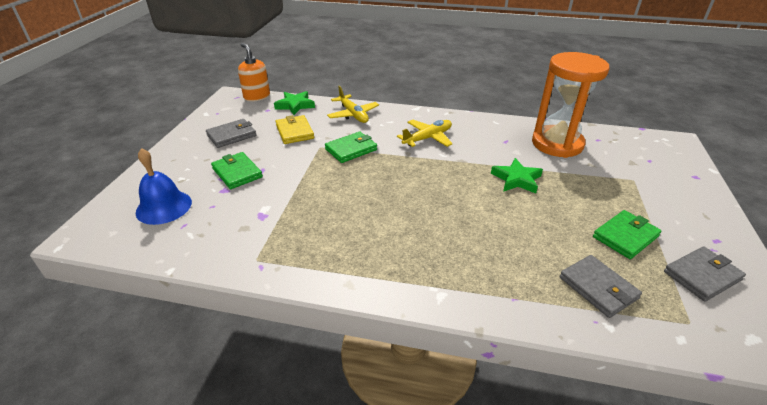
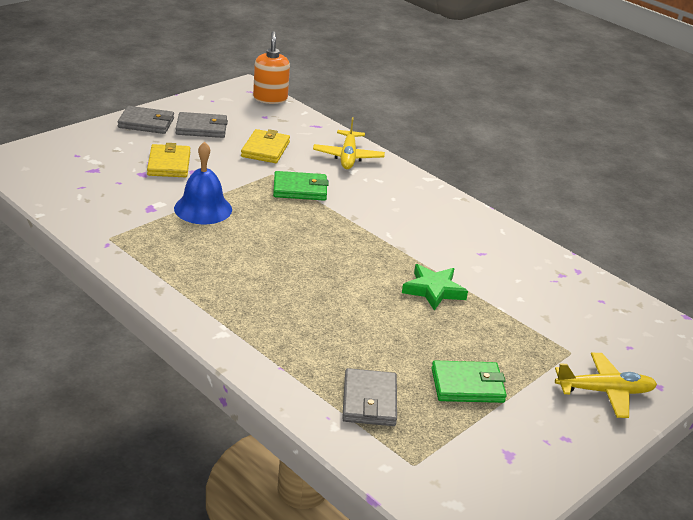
camera: 30 degrees right, 5 degrees down
blue bell [136,148,192,225] -> blue bell moved to [174,142,232,224]
green wallet [211,152,263,189] -> yellow wallet [147,143,190,177]
green star [274,91,315,115] -> none
yellow plane [397,120,453,147] -> yellow plane moved to [555,353,657,418]
orange hourglass [532,52,609,158] -> none
grey wallet [664,247,746,302] -> grey wallet moved to [117,106,174,134]

